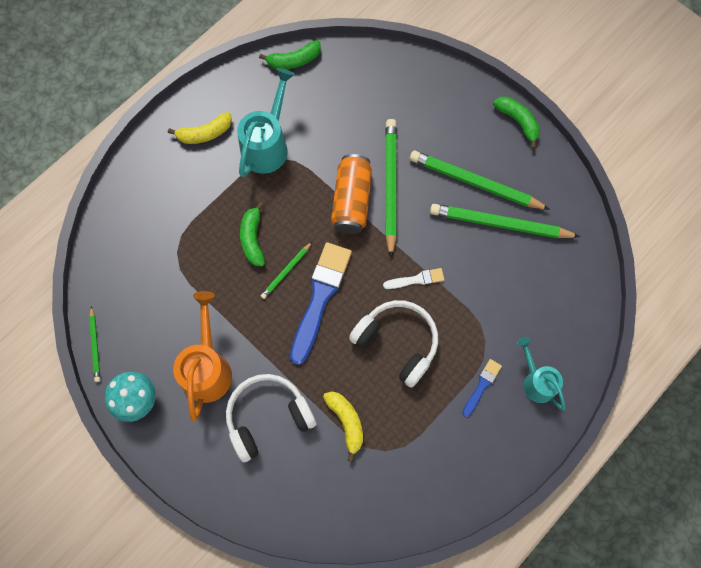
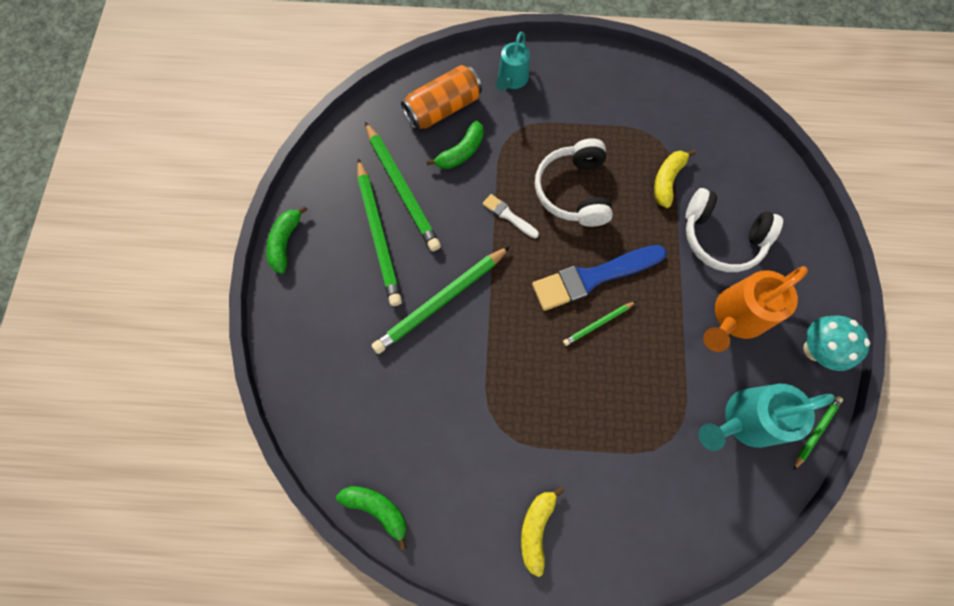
camera: 130 degrees left, 0 degrees up
yellow banana [168,112,232,144] -> yellow banana turned 105 degrees counterclockwise [521,486,564,577]
turquoise watering can [237,68,295,177] -> turquoise watering can moved to [698,384,835,451]
green banana [240,202,265,266] -> green banana moved to [426,121,484,169]
green pencil [261,242,312,299] -> green pencil turned 150 degrees clockwise [563,301,636,346]
orange can [331,154,372,234] -> orange can moved to [401,65,482,130]
blue brush [462,359,502,417] -> none

